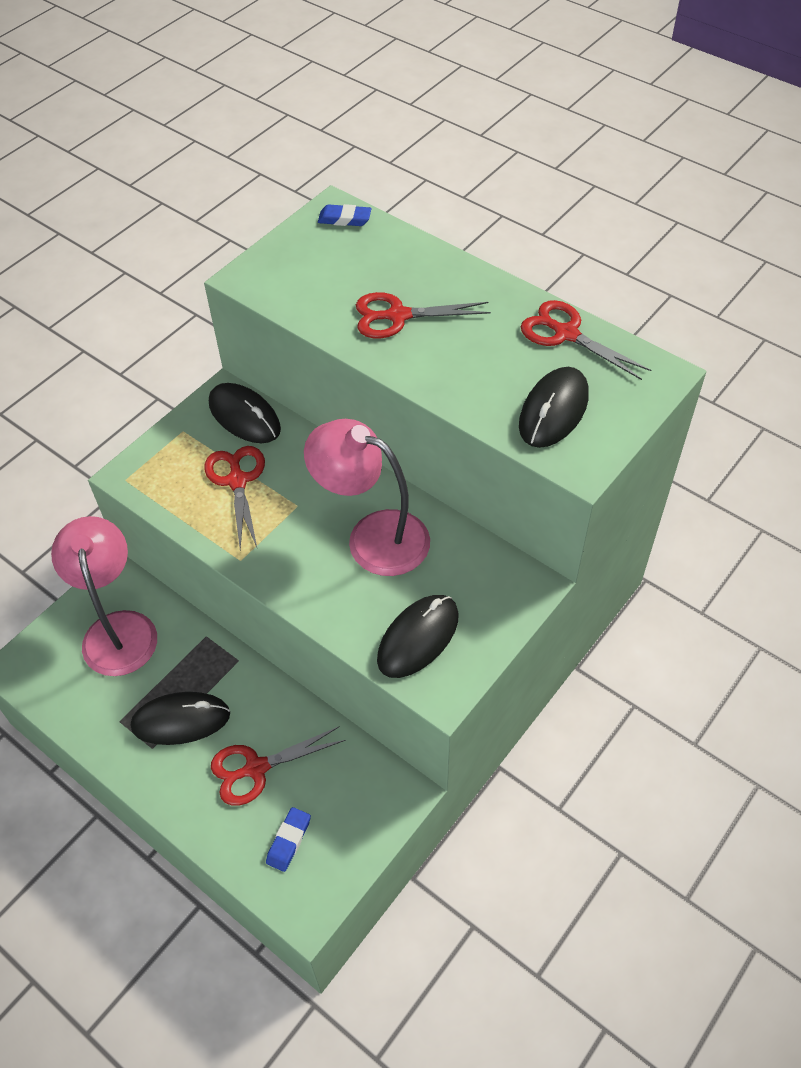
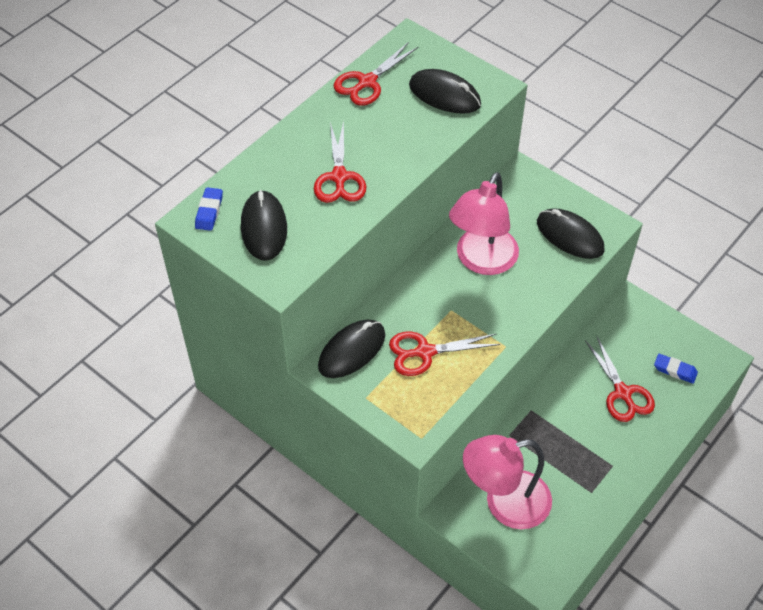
camera: 90 degrees left, 0 degrees up
black mouse [131,692,230,745] -> black mouse moved to [241,190,287,261]

